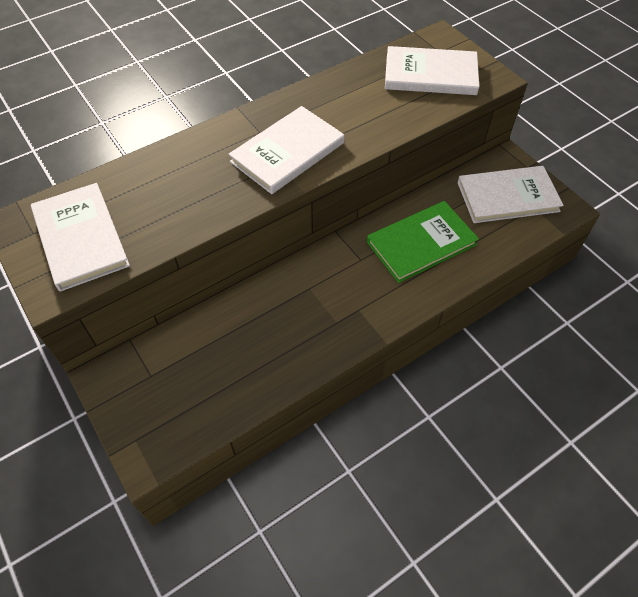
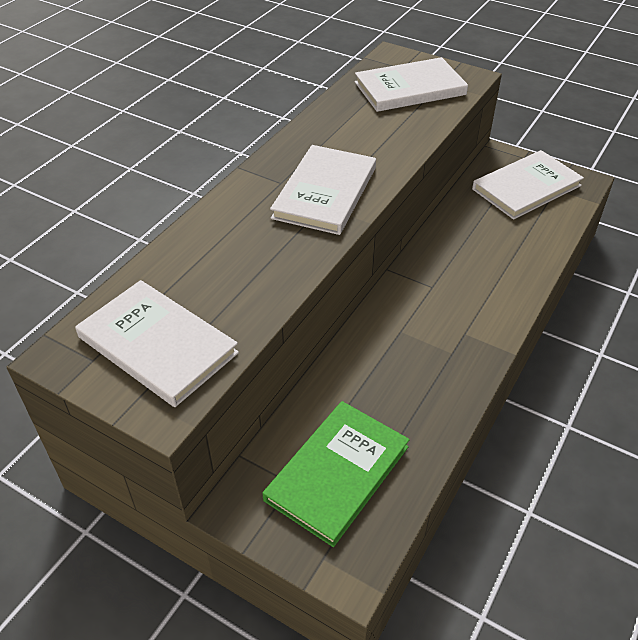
camera: 25 degrees left, 10 degrees down
green book [367,201,479,283] -> green book moved to [262,401,410,547]

